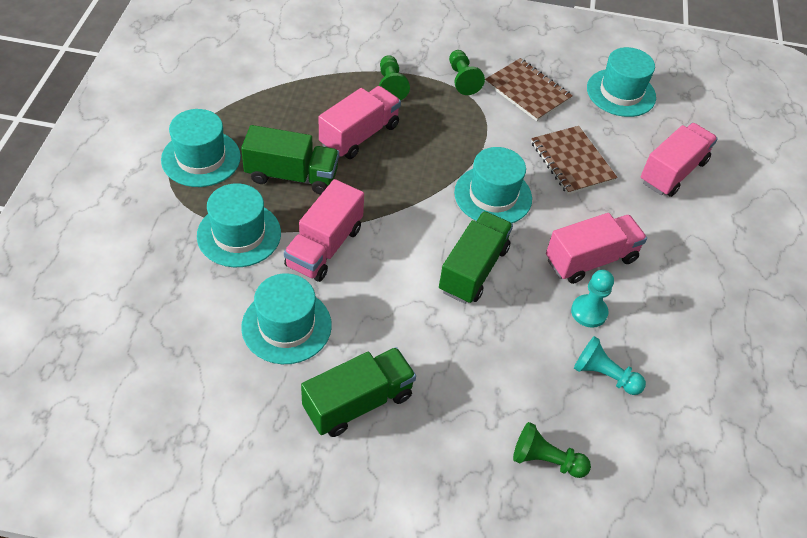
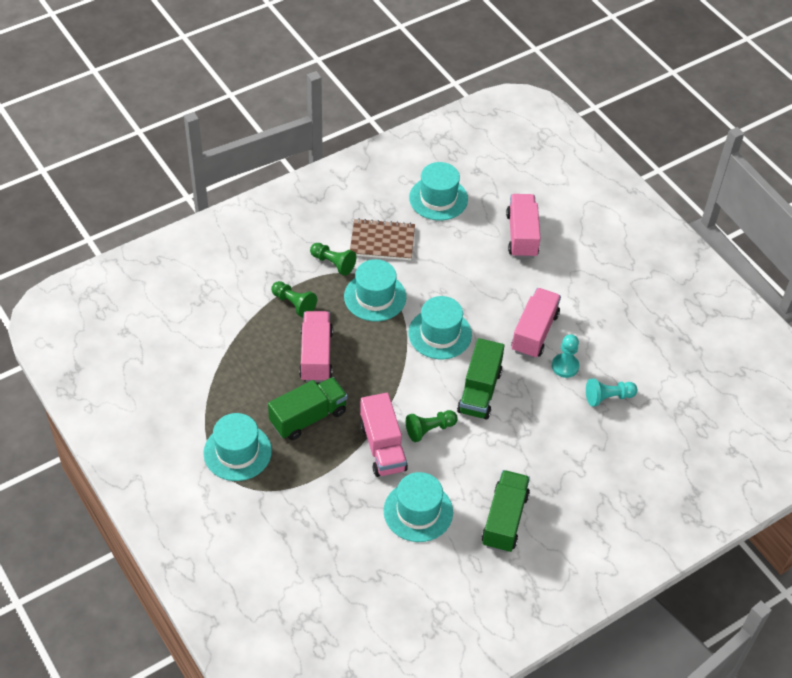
camera: 40 degrees left, 0 degrees up
turquoise hat [197,183,281,267] -> turquoise hat moved to [344,259,406,322]
green truck [439,211,513,304] -> green truck turned 150 degrees counterclockwise [457,338,504,420]
green pawn [513,422,591,478] -> green pawn moved to [406,410,458,442]
brown notebook [531,126,618,194] -> none

